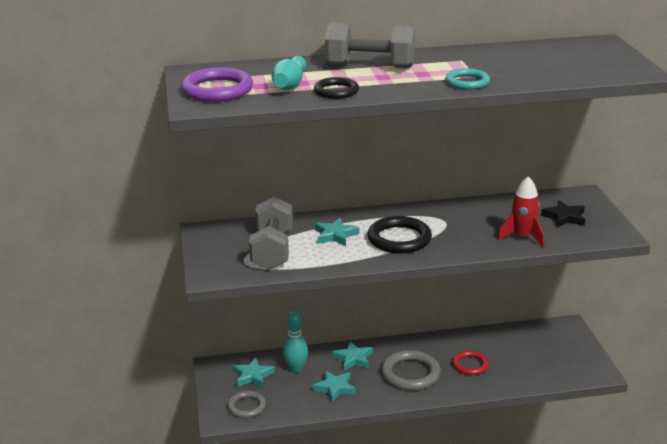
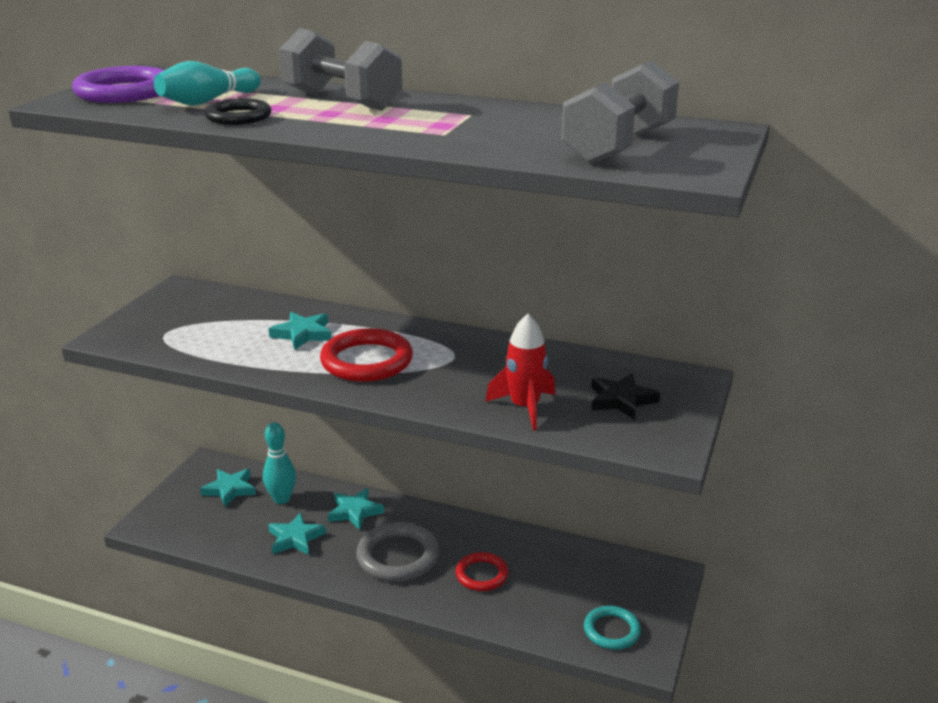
camera: 30 degrees right, 0 degrees up
grey ring [227,391,266,418] -> none
grey dumbbell [249,197,293,270] -> grey dumbbell moved to [562,60,679,164]
black ring [368,216,432,253] -> red ring [320,328,413,382]
turquoise ring [445,68,490,89] -> turquoise ring moved to [584,606,641,650]

